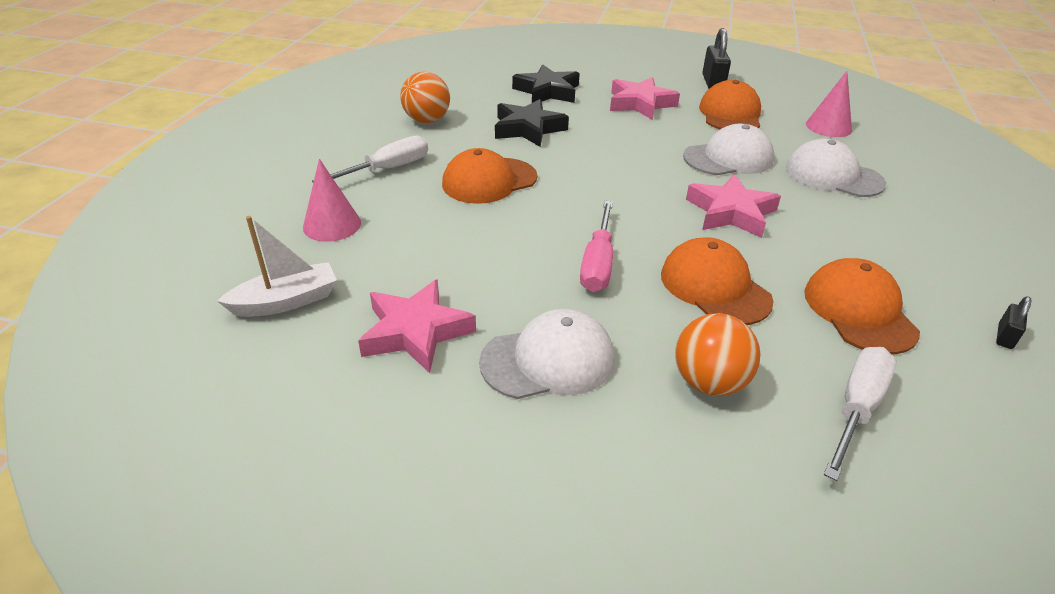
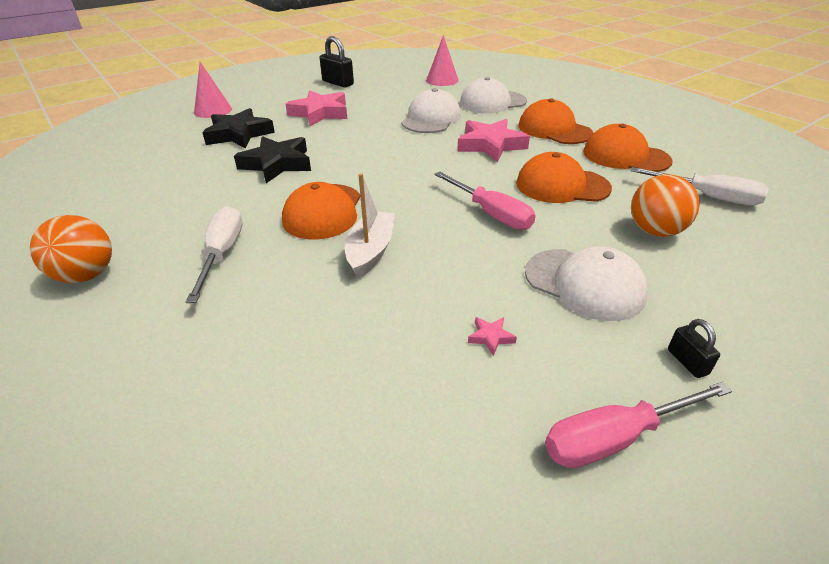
camera: 50 degrees left, 0 degrees up
white boat [217,216,337,317] -> white boat moved to [345,173,395,278]
pink cone [303,159,361,242] -> pink cone moved to [194,62,232,118]
pink star [358,279,476,373] -> pink star [468,317,517,356], size x0.40
orange ball [400,72,450,123] -> orange ball moved to [30,215,112,283]
white cap [479,309,614,399] -> white cap turned 105 degrees clockwise [525,247,648,321]
orange cap [699,80,761,129] -> orange cap moved to [519,98,593,144]
white screwdriver [824,347,897,481] -> white screwdriver turned 135 degrees clockwise [630,167,769,206]
black padlock [996,297,1032,349] -> black padlock moved to [668,319,720,378]
none -> pink screwdriver [545,382,732,468]

